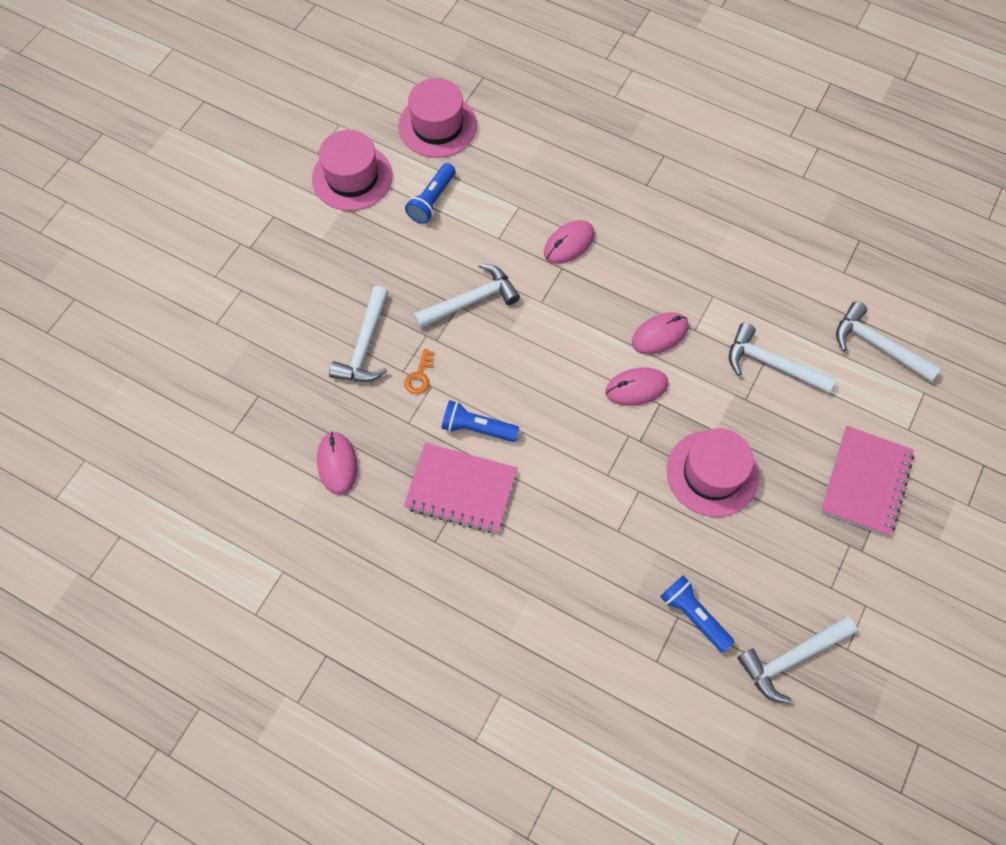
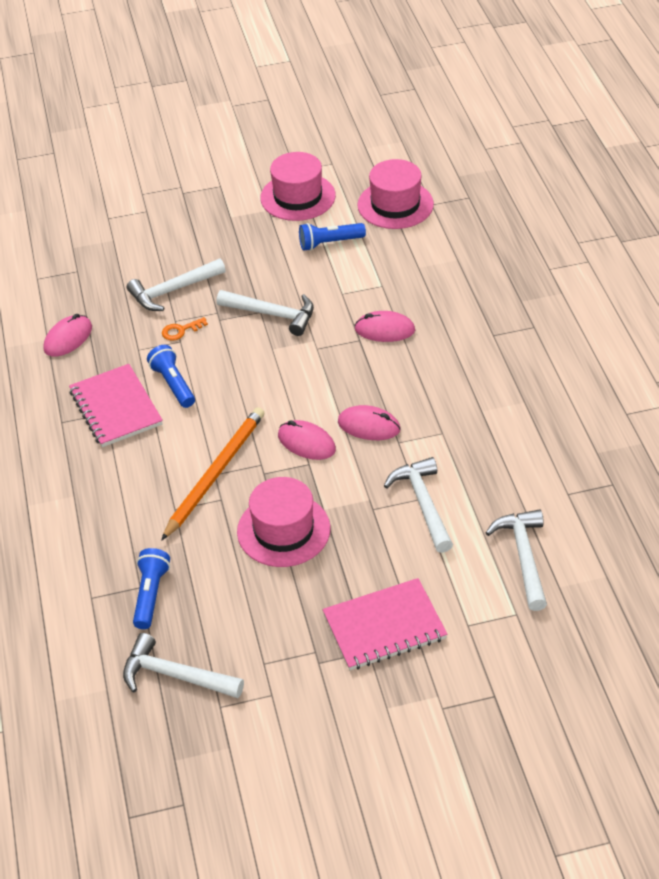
camera: 50 degrees right, 20 degrees down
none -> orange pencil [161,407,264,541]

